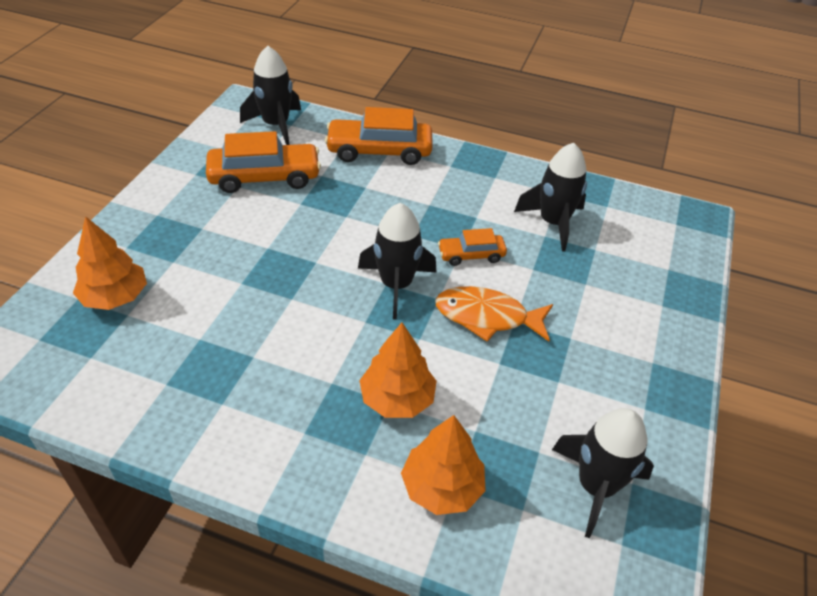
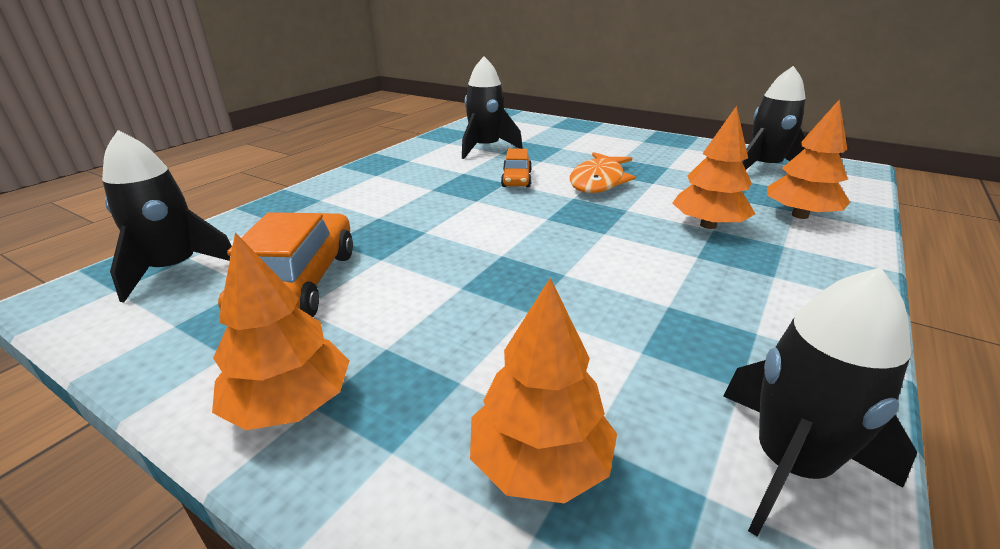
camera: 75 degrees left, 15 degrees down
orange car [325,107,432,165] -> none
black rocket [358,203,437,320] -> black rocket moved to [723,267,917,537]
none -> orange tree [212,232,349,430]

